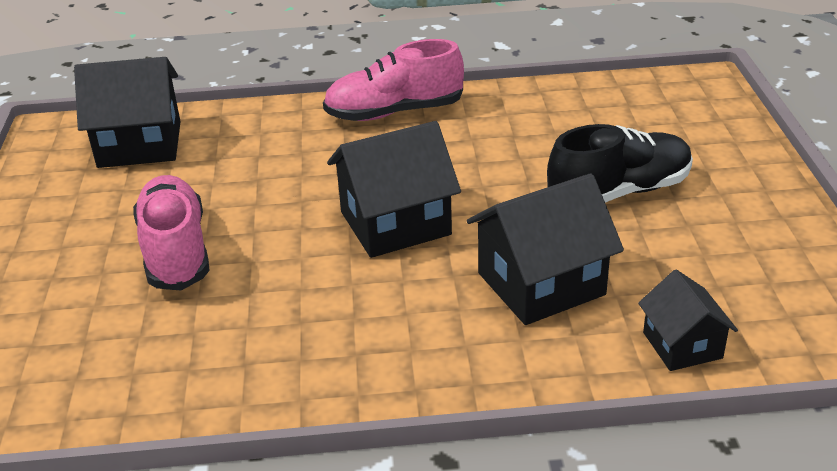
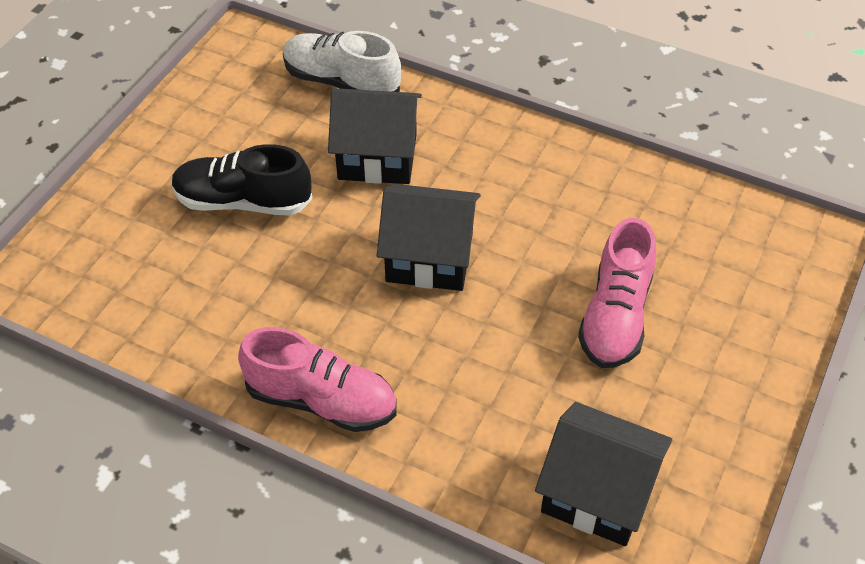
camera: 150 degrees left, 15 degrees up
black house [638,270,738,371] -> white shoe [283,31,401,92]

